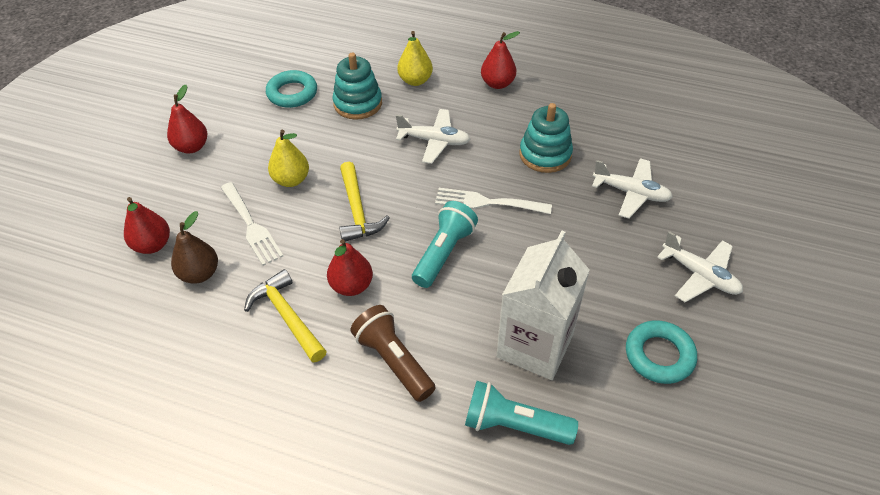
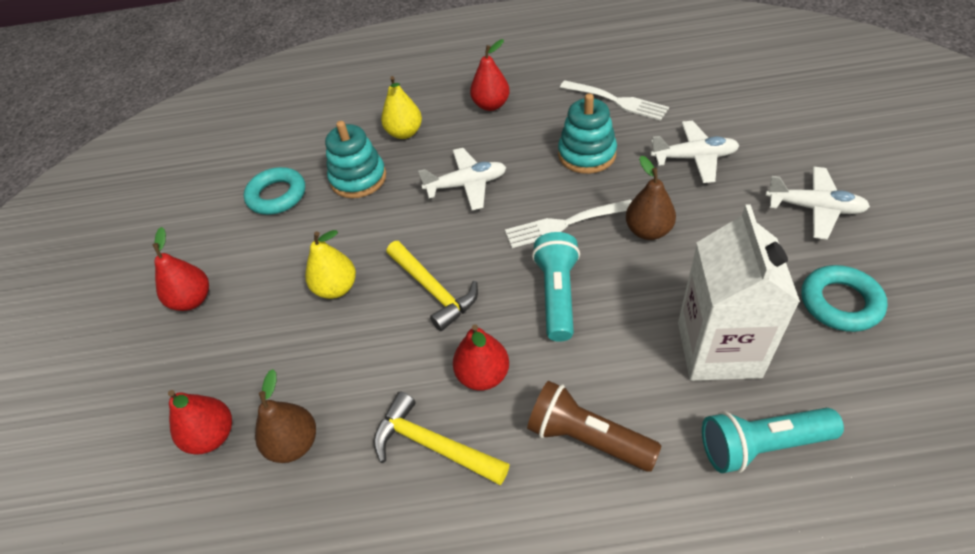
camera: 20 degrees left, 0 degrees up
white fork [221,182,283,266] -> white fork moved to [560,81,669,121]
none -> brown pear [626,156,676,240]

